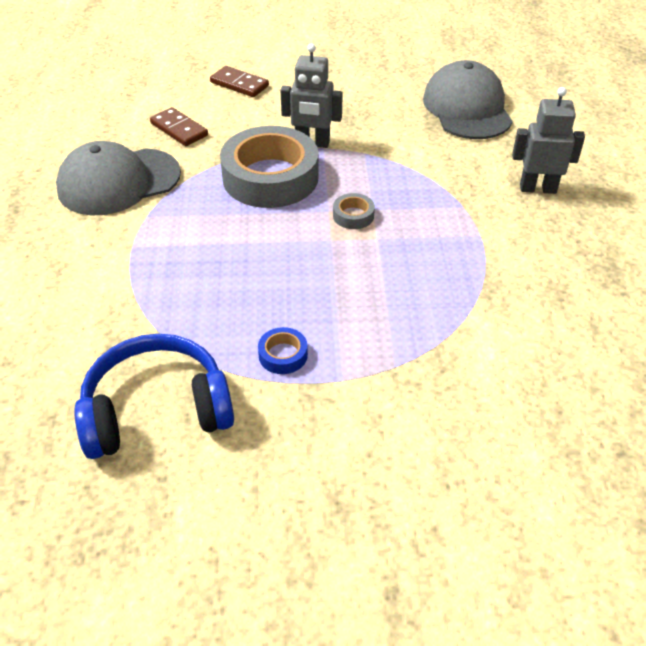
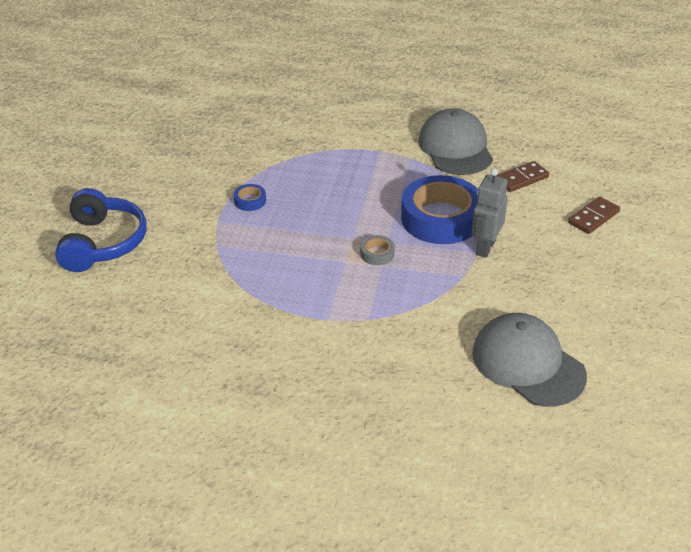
camera: 105 degrees right, 5 degrees down
blue headphones [74,334,234,459] -> blue headphones moved to [55,188,147,272]
grey tape [220,126,319,208] -> blue tape [401,175,478,244]
grey cap [423,60,513,139] -> grey cap turned 135 degrees counterclockwise [472,313,587,407]
grey robot [512,87,585,194] -> none

